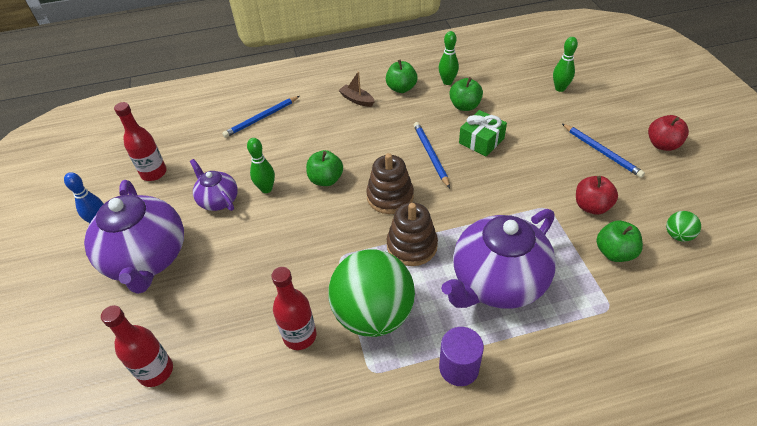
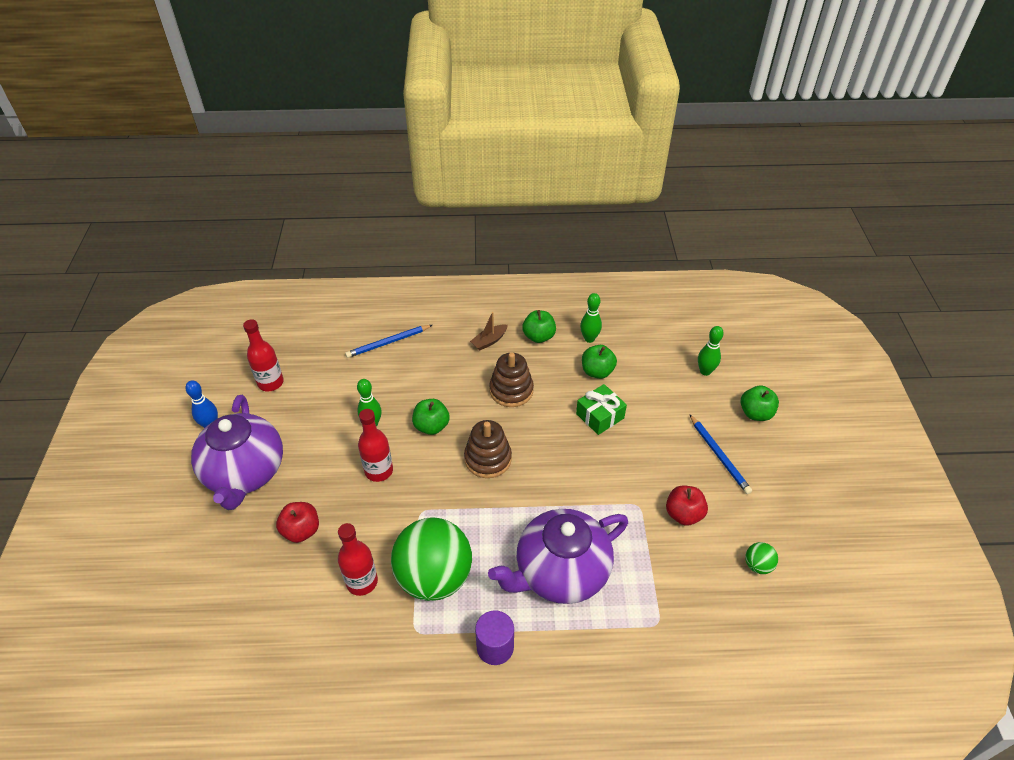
camera: 10 degrees right, 0 degrees up
red bottle [101,305,173,387] -> red bottle moved to [358,409,393,482]
purple teapot [190,159,238,211] -> none
brown boat [338,71,375,107] -> brown boat turned 90 degrees counterclockwise [470,312,508,350]
brown stacking toy [387,203,438,266] -> brown stacking toy moved to [489,352,534,407]
blue pencil [413,122,450,188] -> none
green apple [596,221,643,262] -> green apple moved to [741,386,779,421]
red apple [648,115,689,151] -> red apple moved to [276,502,319,543]

